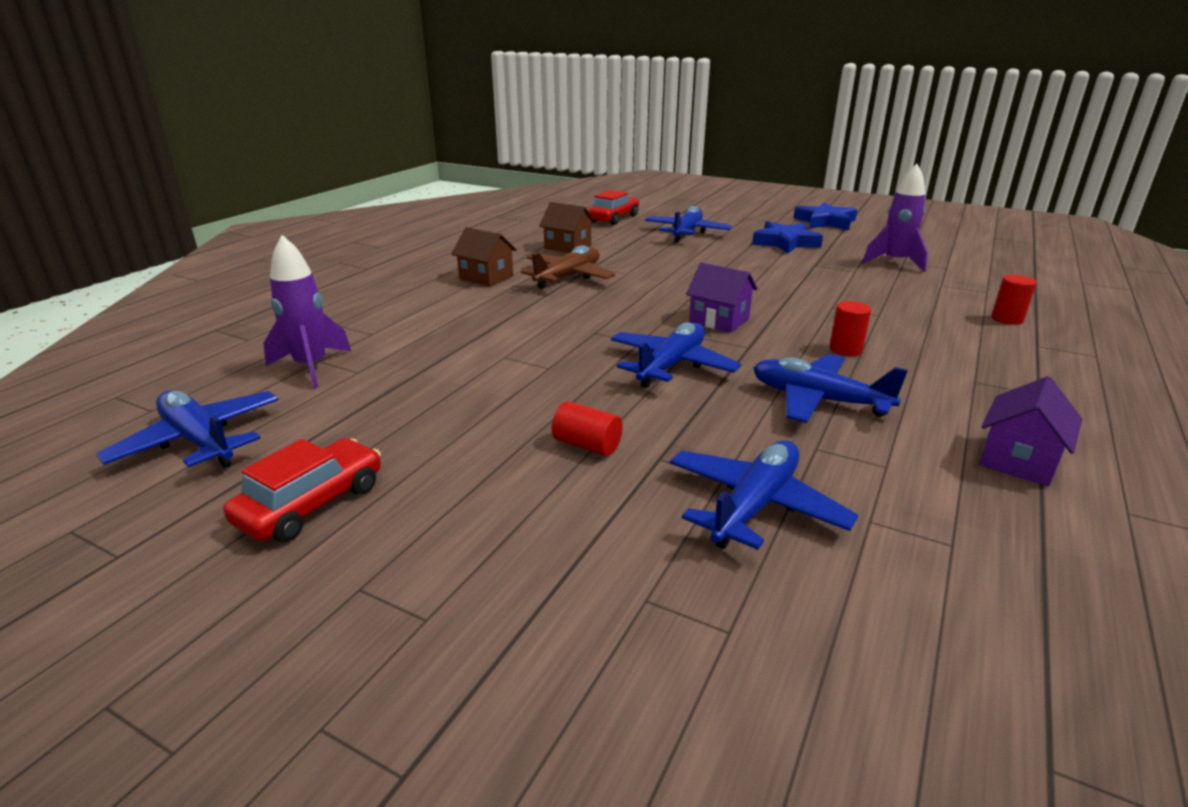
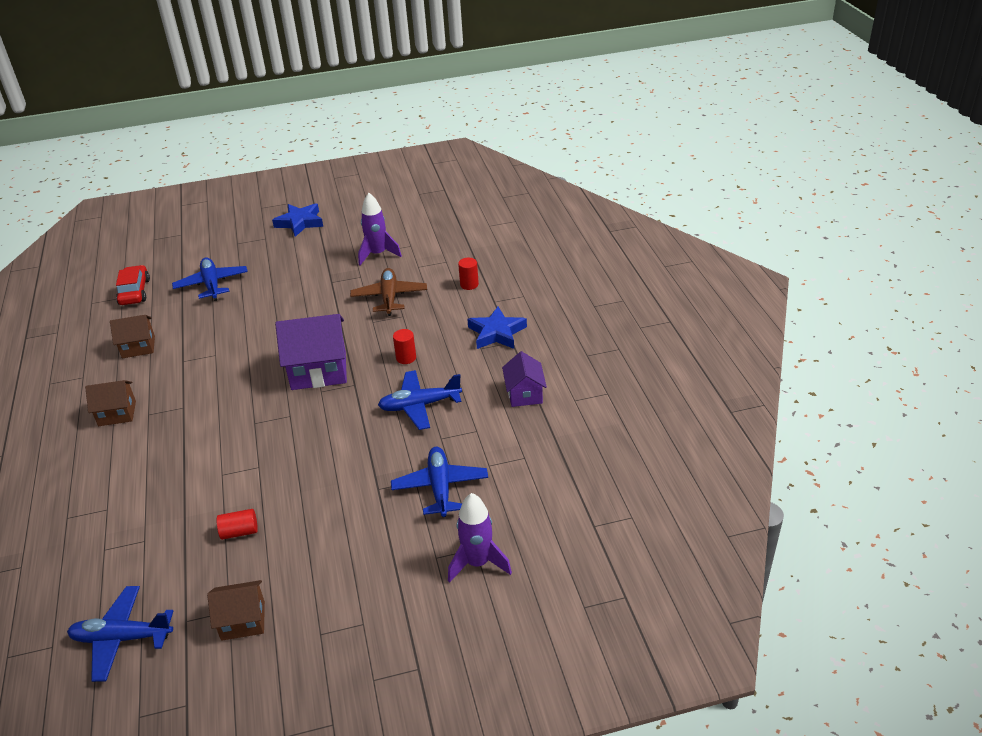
camera: 40 degrees left, 10 degrees up
red car [224,438,381,542] -> brown house [207,580,265,641]
purple rocket [263,235,351,388] -> purple rocket moved to [448,493,512,583]
brown plane [521,245,615,289] -> brown plane moved to [350,268,427,316]
red cylinder [552,401,623,456] -> red cylinder moved to [216,509,258,540]
blue plane [611,322,741,388] -> none
purple house [686,263,758,333] -> purple house [275,314,347,390], size x1.70
blue star [752,221,823,253] -> blue star moved to [467,307,527,349]

